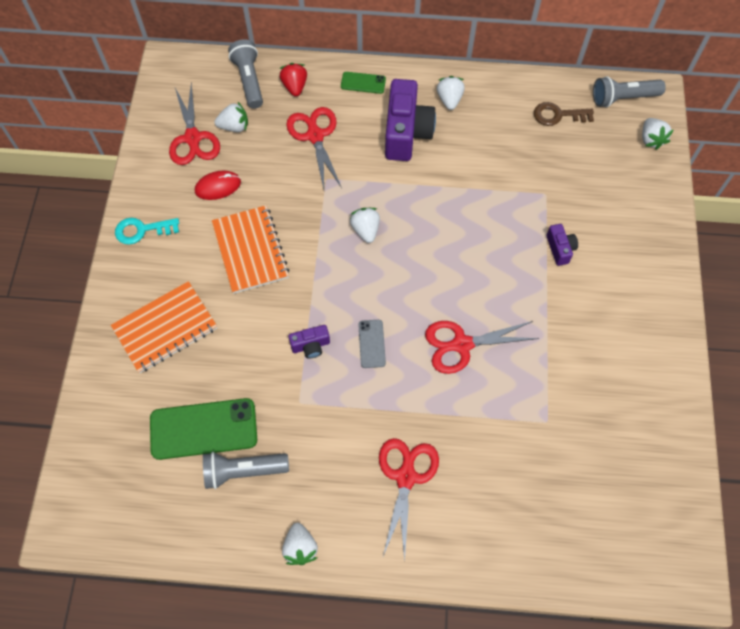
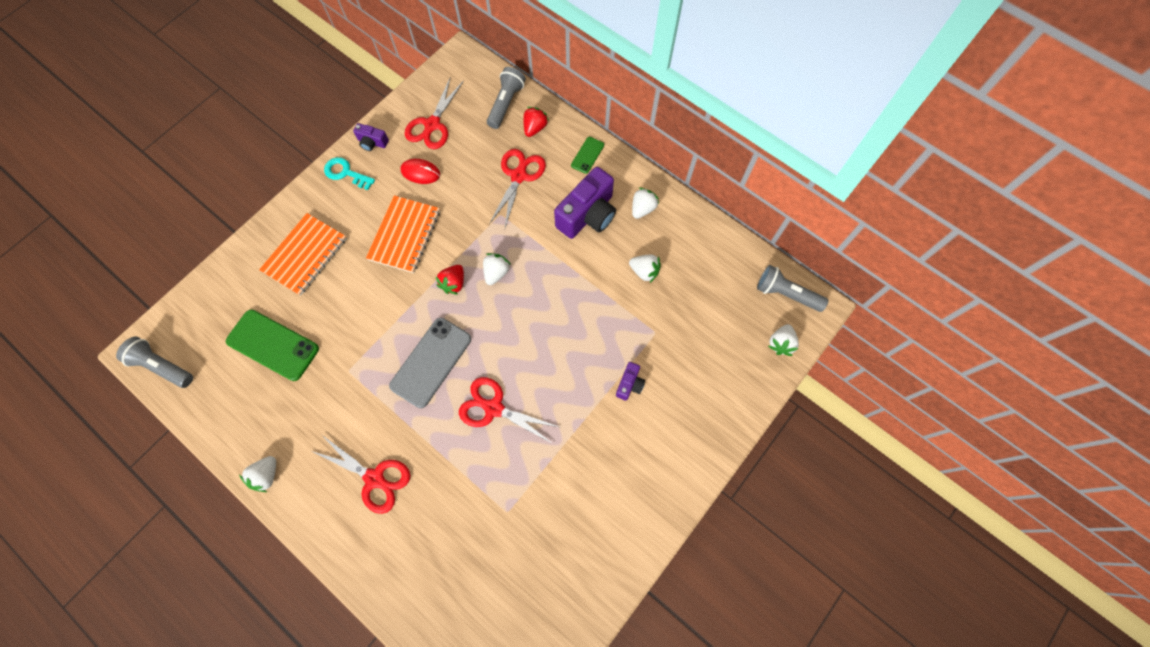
camera: 35 degrees right, 5 degrees up
orange notebook [111,281,217,373] -> orange notebook turned 60 degrees counterclockwise [259,213,347,296]
grey flashlight [203,452,289,489] -> grey flashlight moved to [116,337,193,388]
white strawberry [214,102,248,132] -> white strawberry moved to [629,254,661,283]
purple camera [289,325,330,359] -> purple camera moved to [353,123,389,151]
green phone [341,72,386,94] -> green phone turned 75 degrees clockwise [571,137,604,174]
grey phone [358,320,386,368] -> grey phone [389,318,471,408], size x1.98
red scissors [379,438,439,561] -> red scissors turned 75 degrees clockwise [314,435,411,514]
brown key [534,102,594,126] -> none
none -> red strawberry [435,265,464,295]

